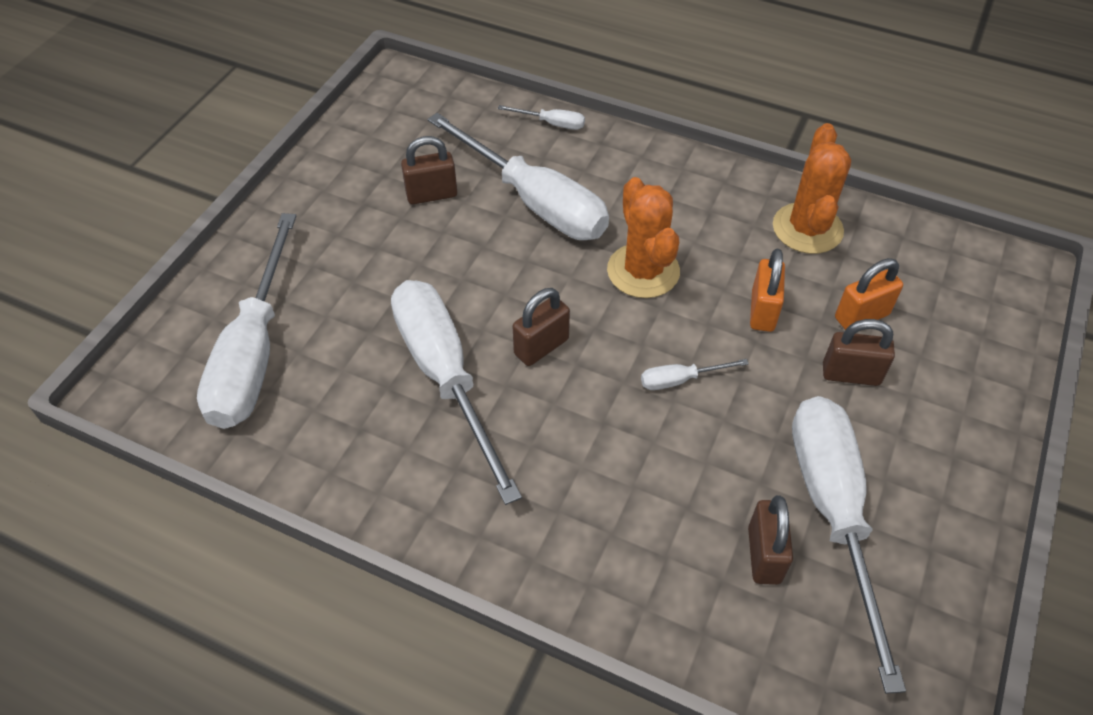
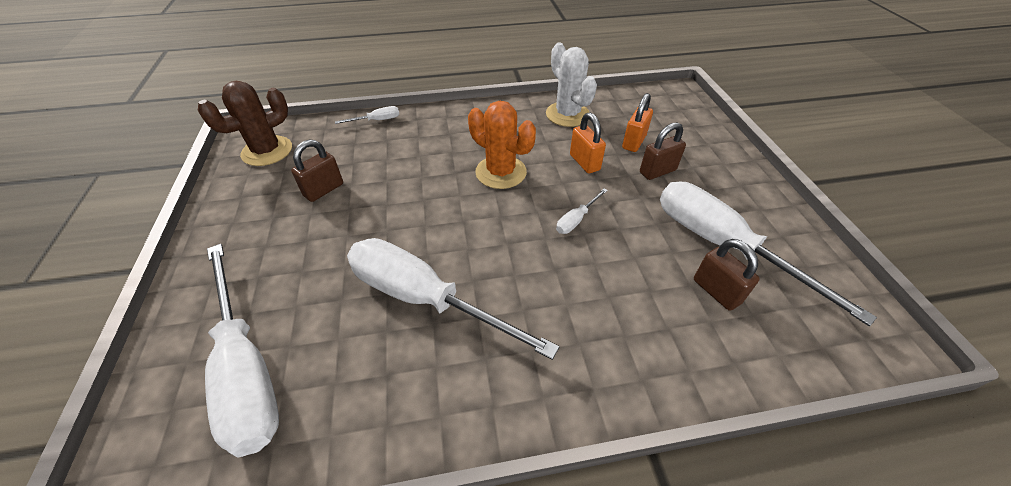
camera: 35 degrees left, 5 degrees down
white screwdriver [427,113,609,240] -> none
brown padlock [513,288,570,366] -> none
orange cactus [773,123,851,254] -> white cactus [546,43,597,127]
none -> brown cactus [198,81,292,166]

